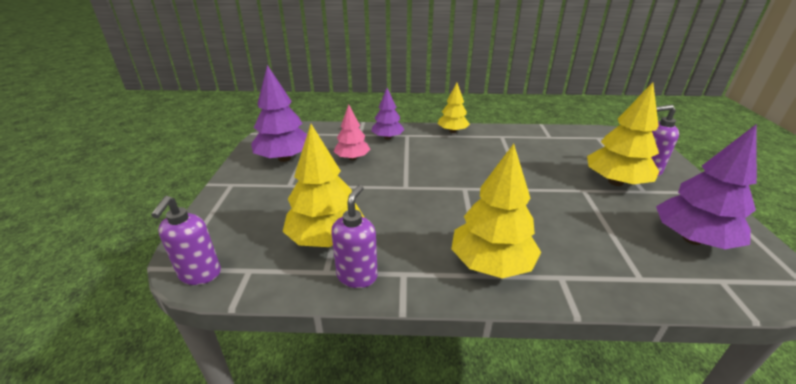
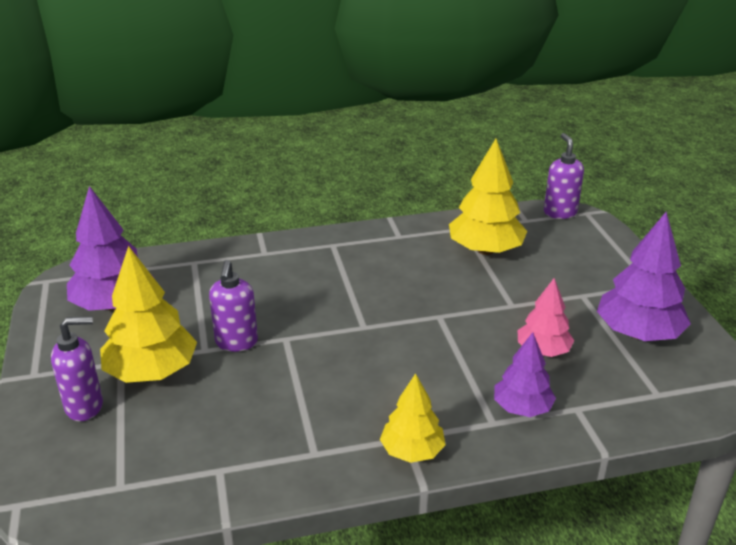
camera: 165 degrees right, 0 degrees up
purple soap dispenser [331,185,378,288] -> purple soap dispenser moved to [209,260,258,352]
yellow tree [451,144,541,278] -> none

